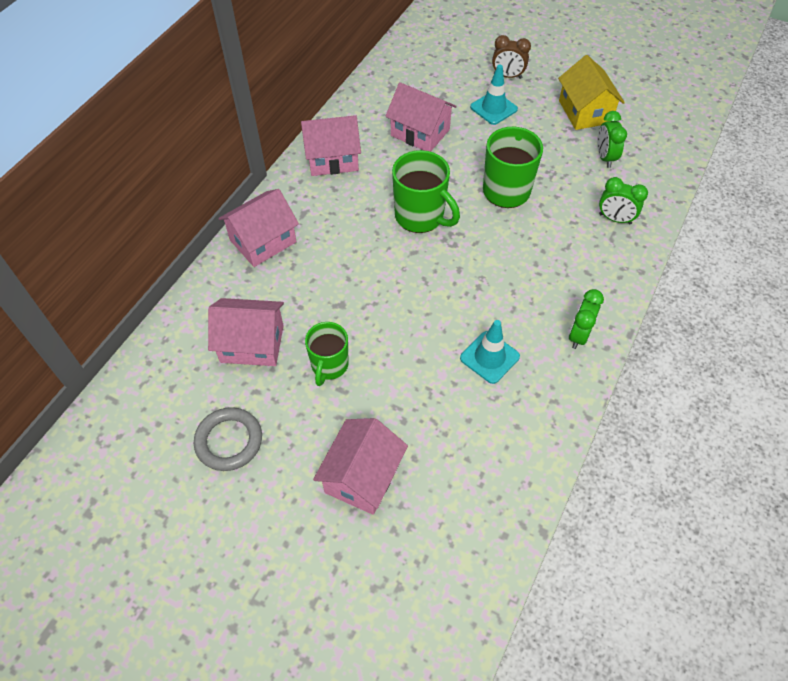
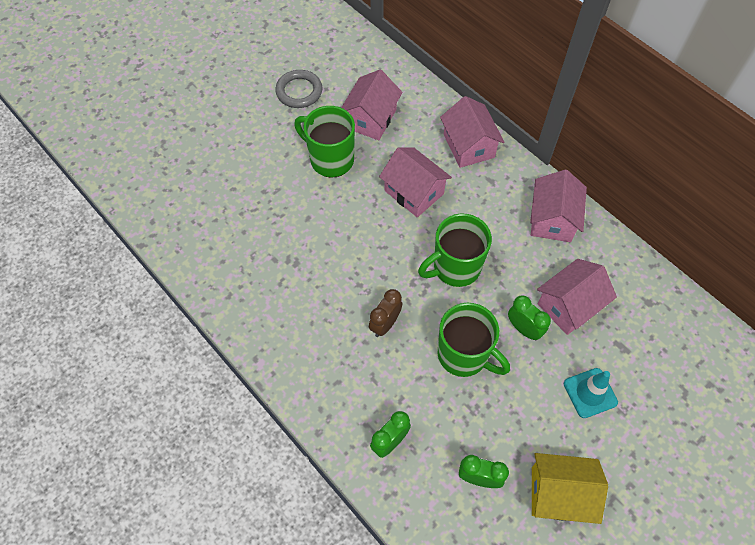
camera: 110 degrees right, 5 degrees up
green mug [305,322,349,386] -> green mug [294,106,355,178], size x1.51
pink house [313,418,408,515] -> pink house moved to [379,147,452,217]
turquoise traffic cone [460,320,520,384] -> none
brown clock [492,35,531,79] -> brown clock moved to [369,289,402,337]
green clock [569,289,604,349] -> green clock moved to [508,295,551,340]

